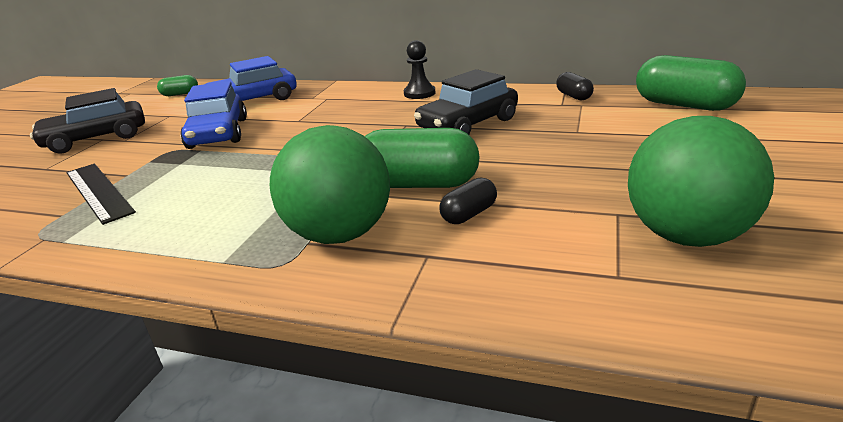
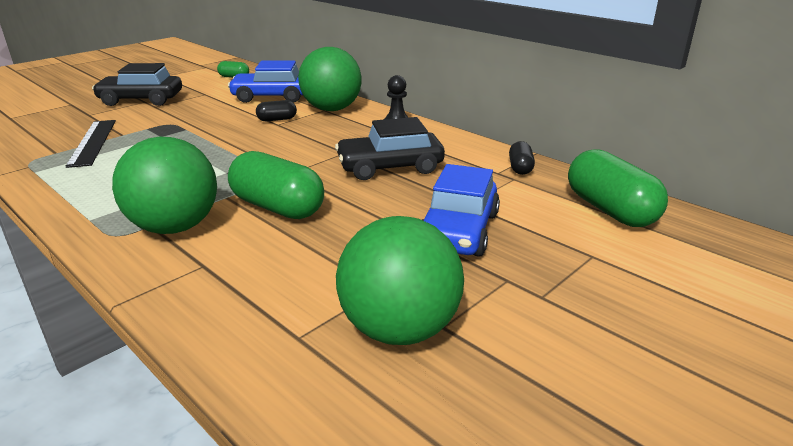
camera: 25 degrees right, 0 degrees up
blue car [181,81,247,149] -> blue car moved to [422,164,500,257]
black capsule [440,177,497,224] -> black capsule moved to [256,100,297,121]
none -> green ball [298,47,362,111]

